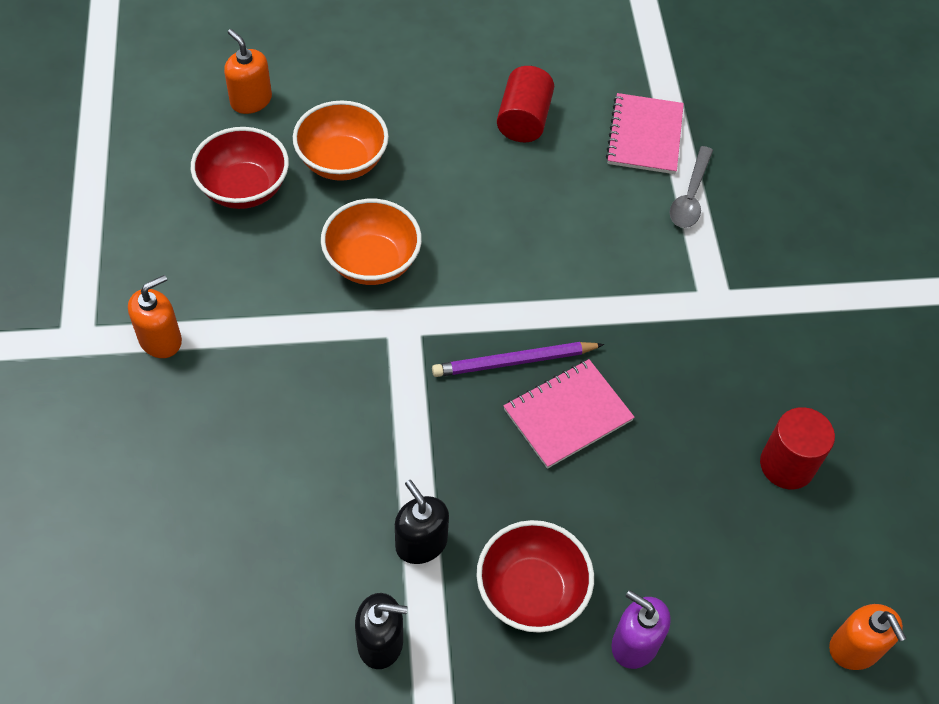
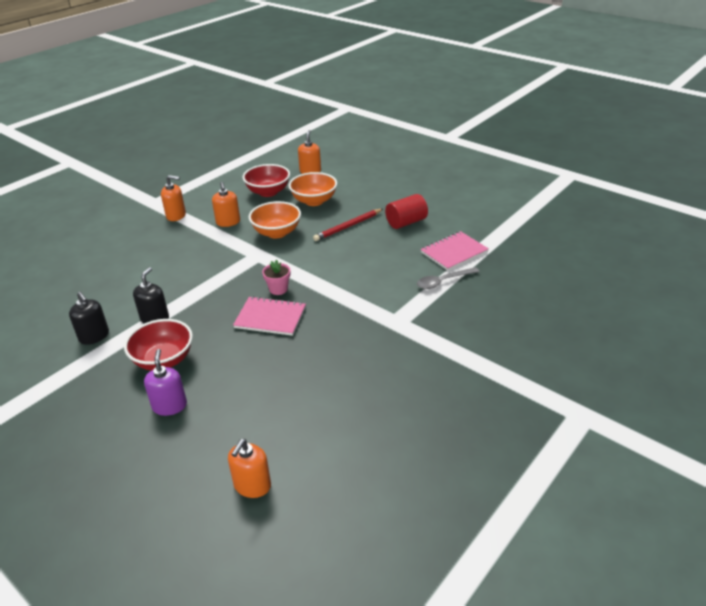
camera: 50 degrees right, 20 degrees down
purple pencil [432,342,604,377] -> pink flower pot [262,260,290,295]
red cylinder [760,407,835,489] -> none
none -> orange soap dispenser [212,182,240,227]
none -> red pencil [313,209,383,241]

